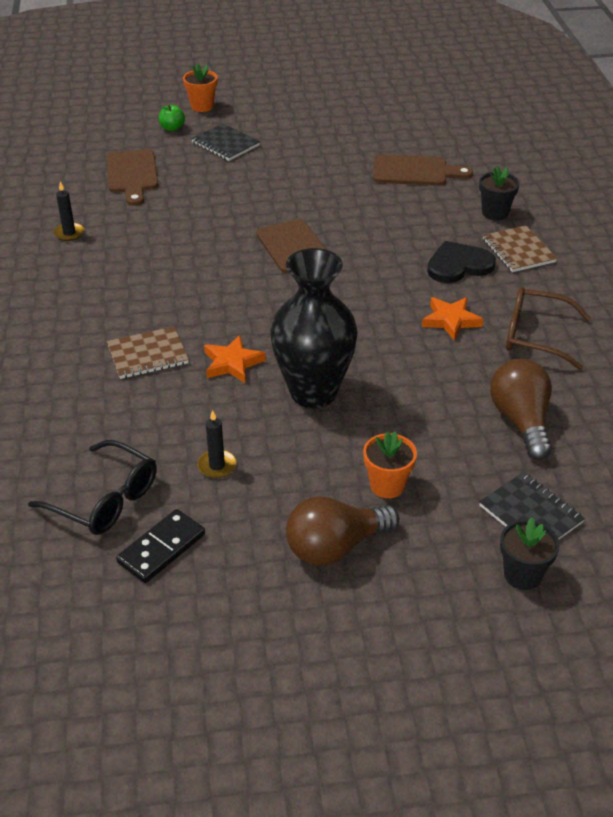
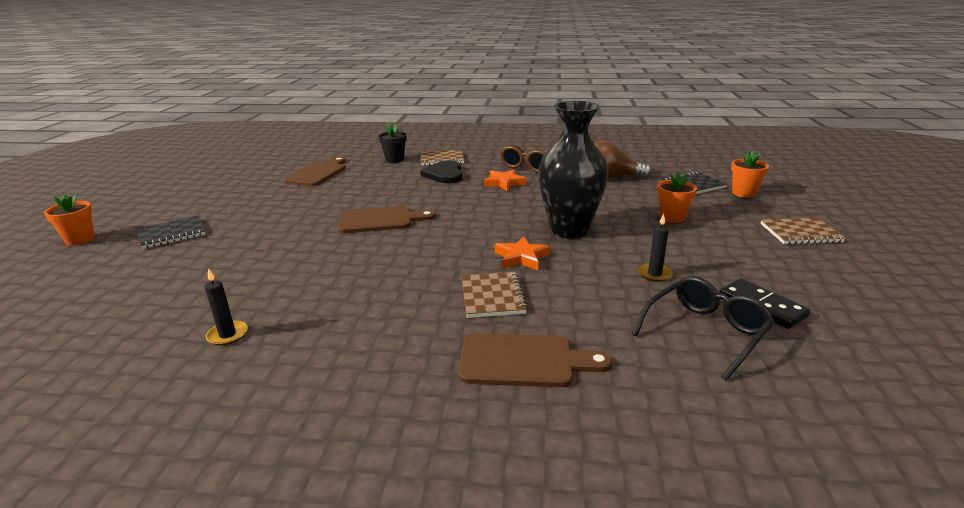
camera: 75 degrees left, 15 degrees down
brown cutting board [106,149,158,206] -> brown cutting board moved to [459,333,612,387]
green apple [159,104,185,131] -> none
brown light bulb [286,496,399,566] -> none
black flower pot [500,518,560,590] -> orange flower pot [731,151,769,198]
none -> brown notebook [761,218,846,244]

